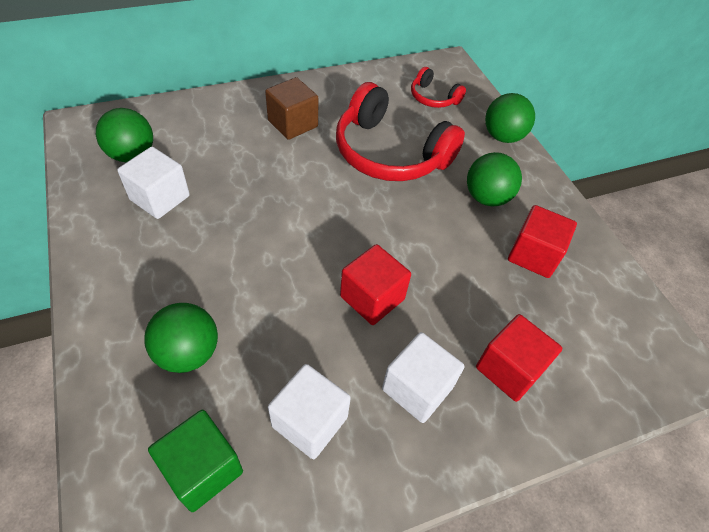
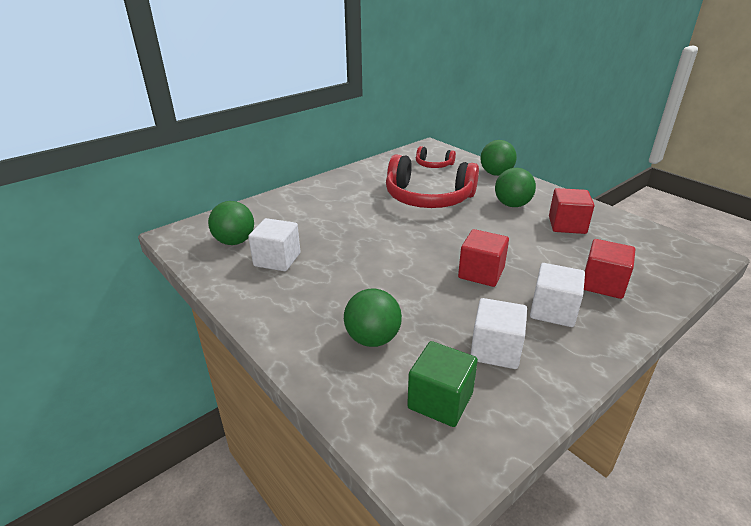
camera: 15 degrees left, 20 degrees down
brown cube [265,77,318,140] -> none

